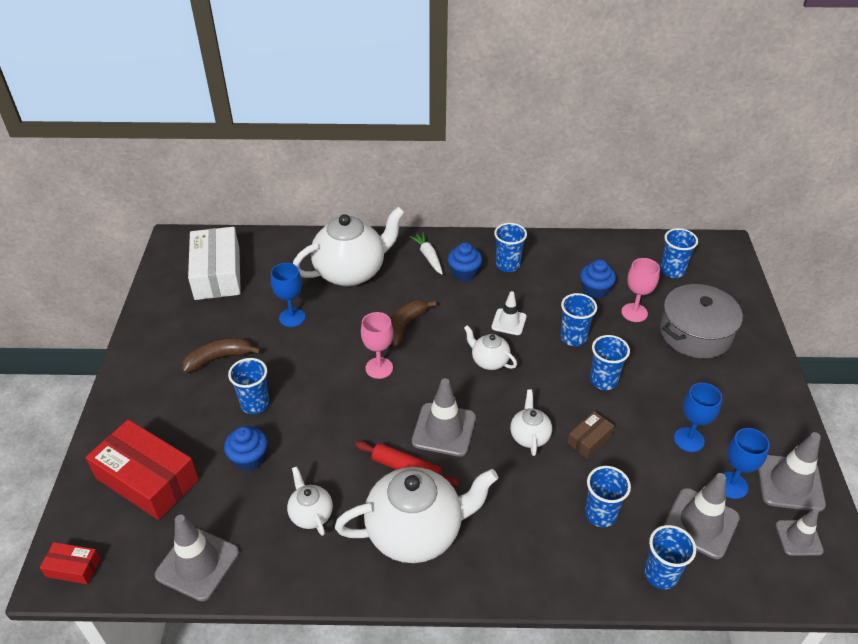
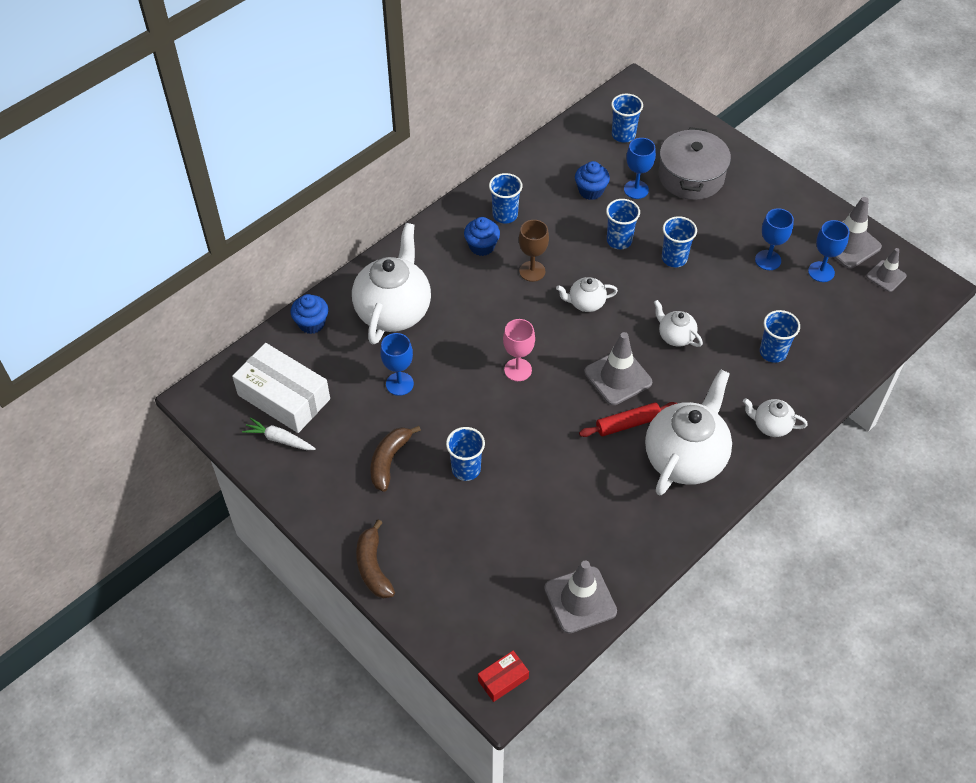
camera: 45 degrees left, 10 degrees up
red box [86,419,199,520] -> none
blue cupcake [224,426,267,471] -> blue cupcake moved to [291,294,328,334]
white teapot [287,466,333,536] -> white teapot moved to [743,398,808,437]
brown banana [390,300,436,348] -> brown banana moved to [356,519,395,599]
white carrot [409,232,443,274] -> white carrot moved to [242,417,316,450]
white traffic cone [491,291,527,335] -> none
brown box [567,411,614,458] -> none
pink goblet [621,258,660,322] -> blue goblet [624,138,656,199]
blue cup [644,525,696,589] -> none
grey traffic cone [663,473,740,559] -> none
none -> brown goblet [519,220,549,282]

